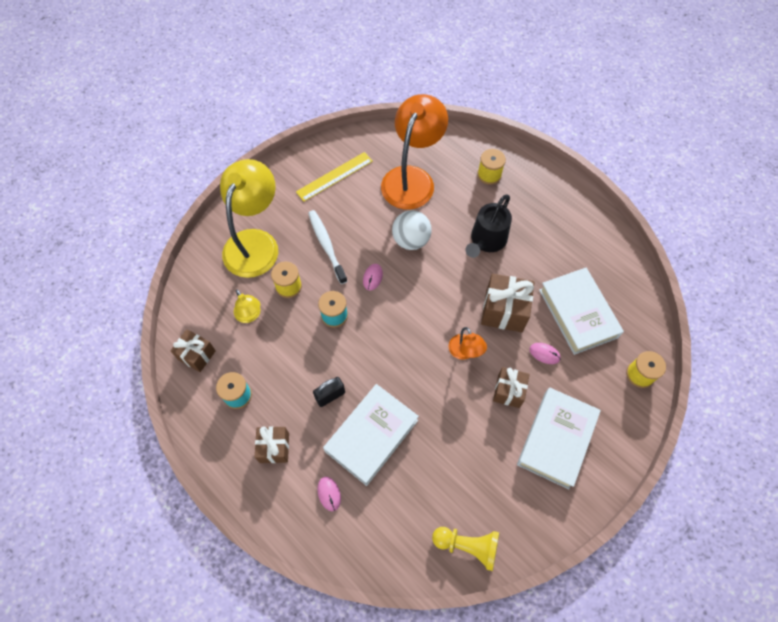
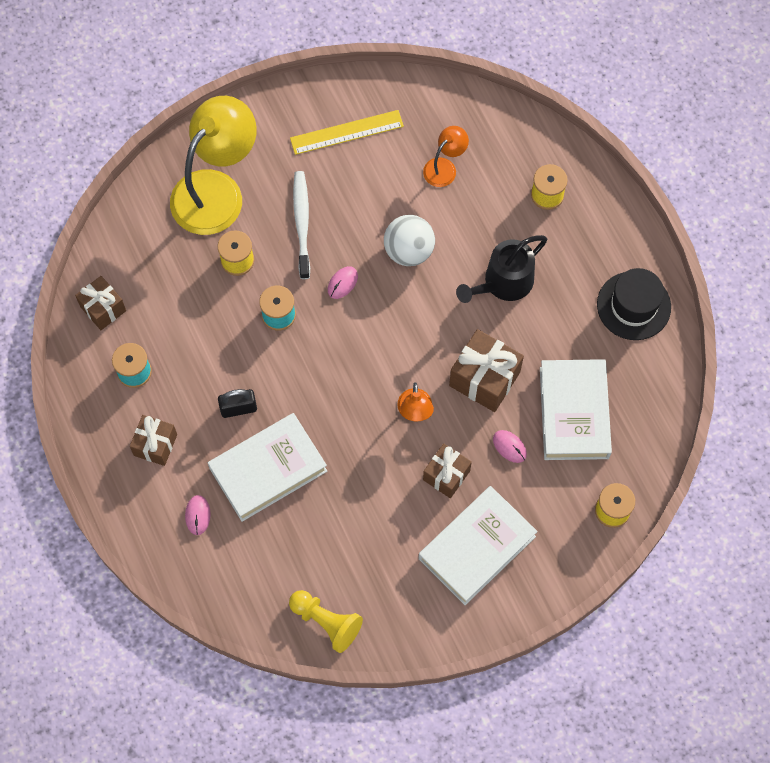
camera: 20 degrees right, 5 degrees up
yellow lamp [234,289,261,323] -> none
orange lamp [381,94,448,210] -> orange lamp [423,126,469,187], size x0.46
none -> black hat [597,268,671,340]

